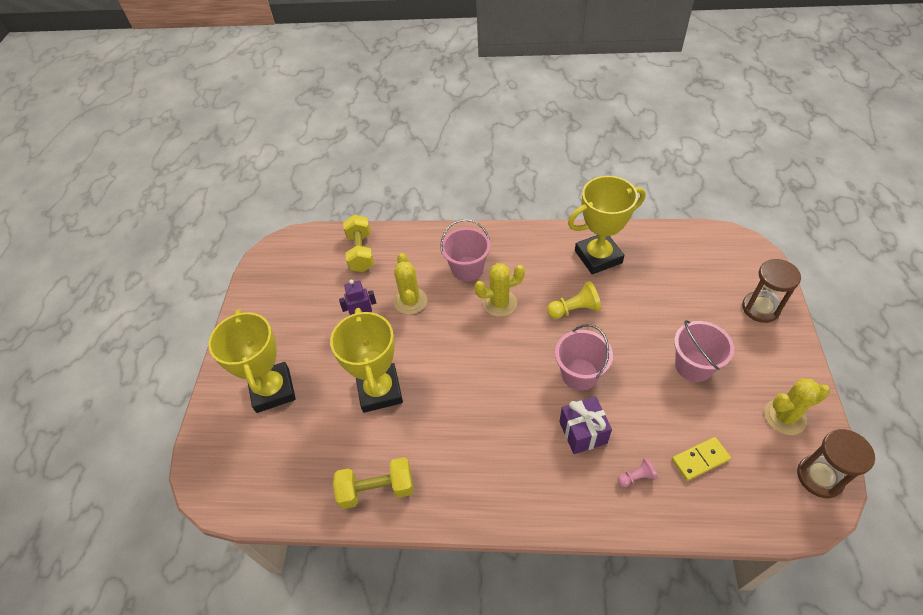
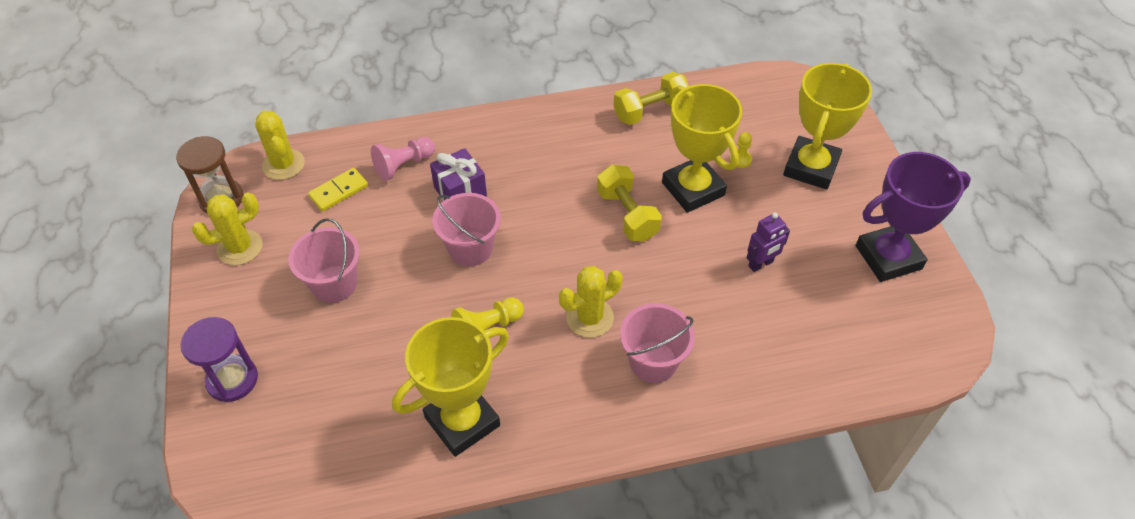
camera: 160 degrees right, 0 degrees up
yellow trophy [208,309,296,413] -> yellow trophy turned 60 degrees clockwise [783,63,872,190]
yellow dumbbell [343,215,374,272] -> yellow dumbbell moved to [597,165,662,241]
yellow cactus [394,253,427,315] -> yellow cactus moved to [255,110,305,180]
pink pawn [617,458,658,487] -> pink pawn [371,137,435,181], size x1.64
brown hourglass [742,259,801,323] -> purple hourglass [180,317,258,402]
none -> yellow pawn [730,132,752,168]
none -> purple trophy [856,152,971,282]

